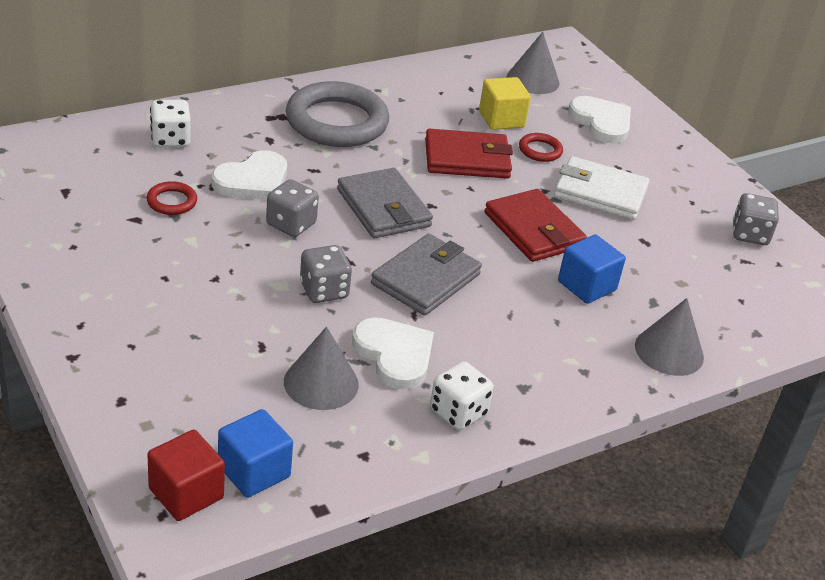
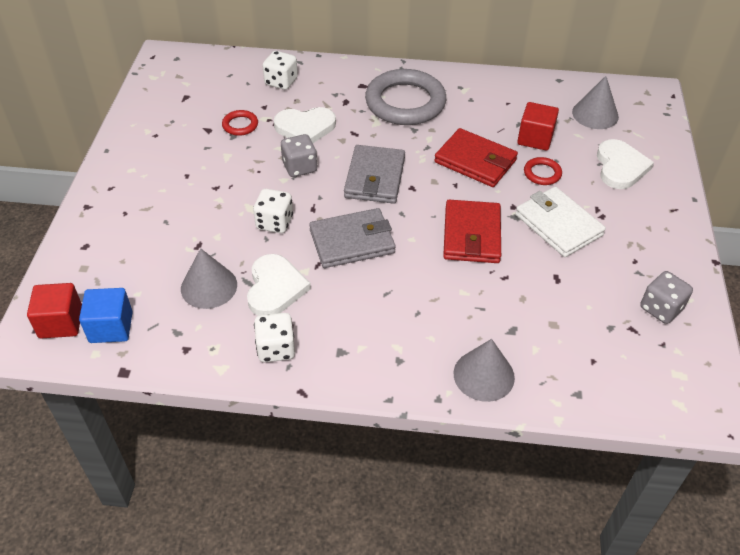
camera: 40 degrees right, 10 degrees up
grey dice [300,245,352,303] -> white dice [253,189,293,233]
yellow cube [479,77,531,130] -> red cube [517,102,559,151]
blue cube [558,234,626,304] -> none

